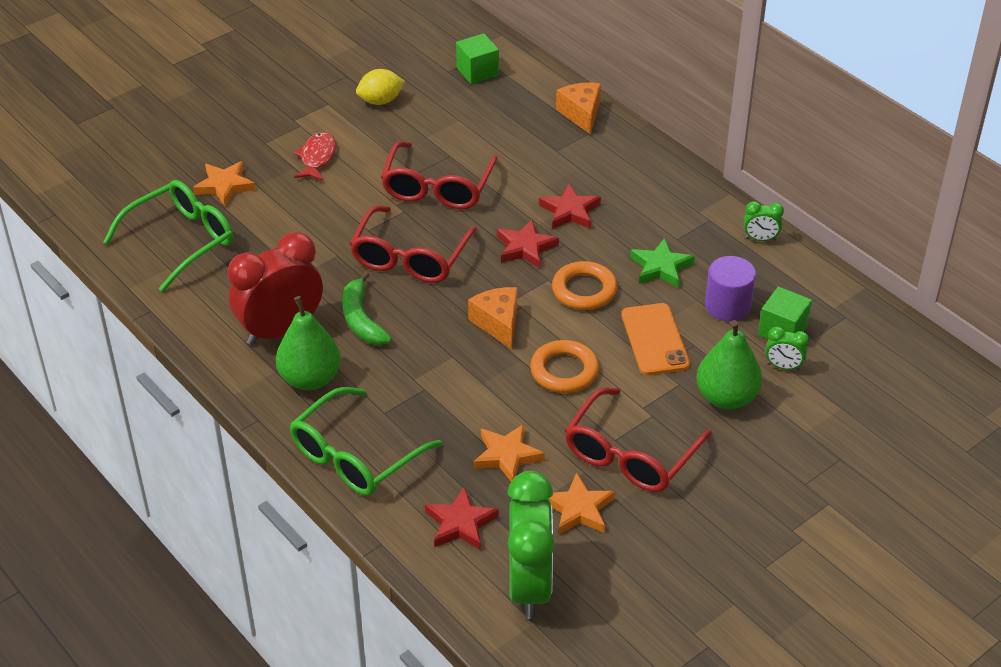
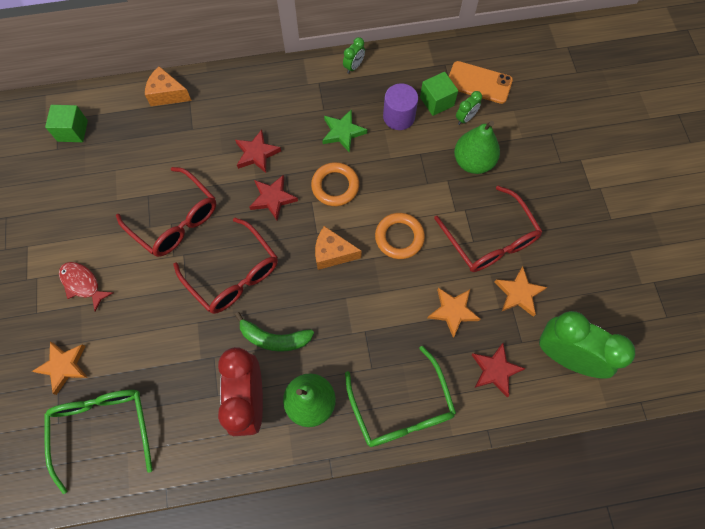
camera: 60 degrees left, 25 degrees up
yellow lemon [356,69,405,105] -> none
orange phone [621,303,690,375] -> orange phone moved to [449,61,513,104]

